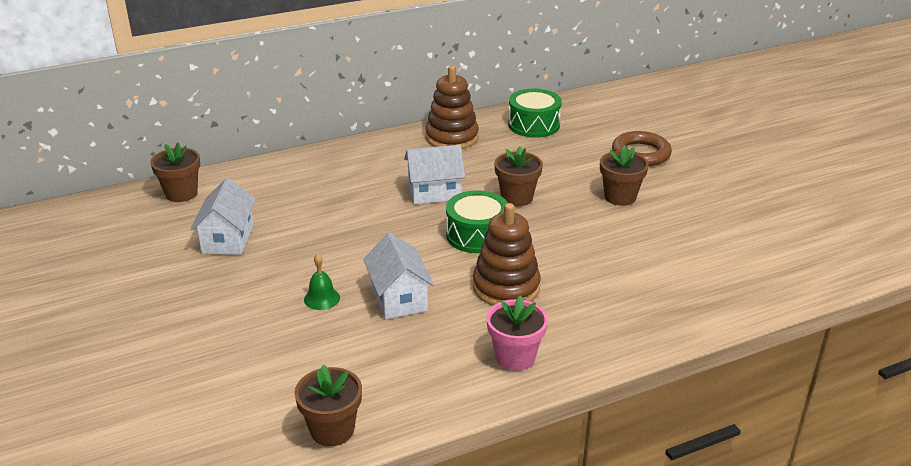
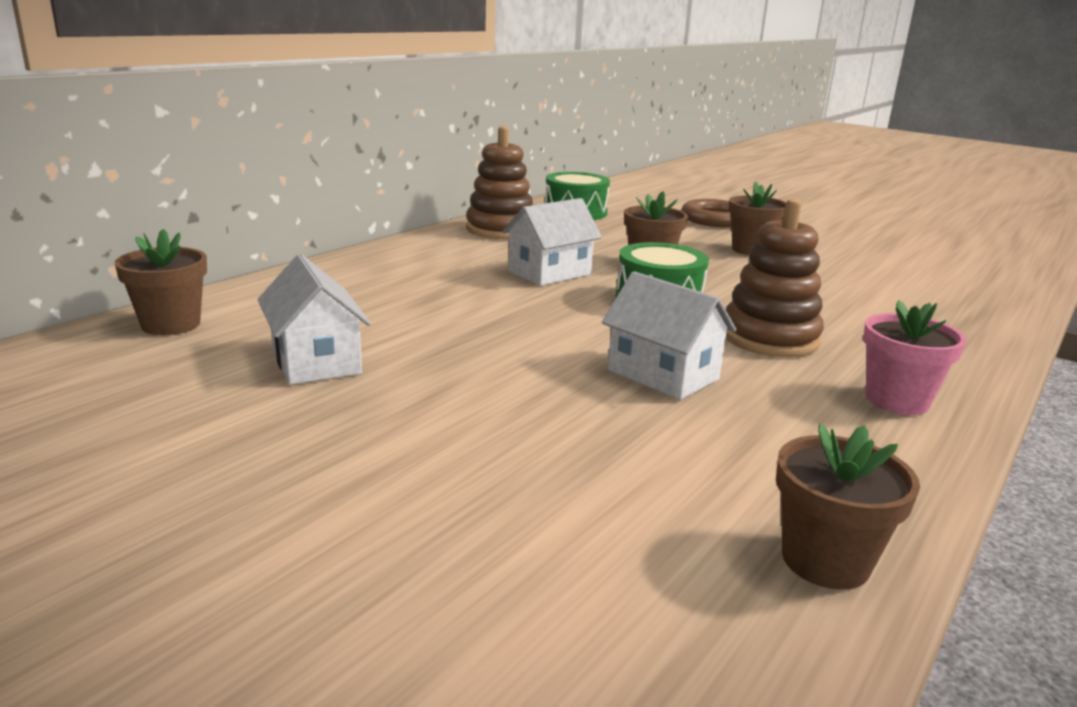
camera: 30 degrees left, 10 degrees down
green bell [304,254,340,310] -> none

